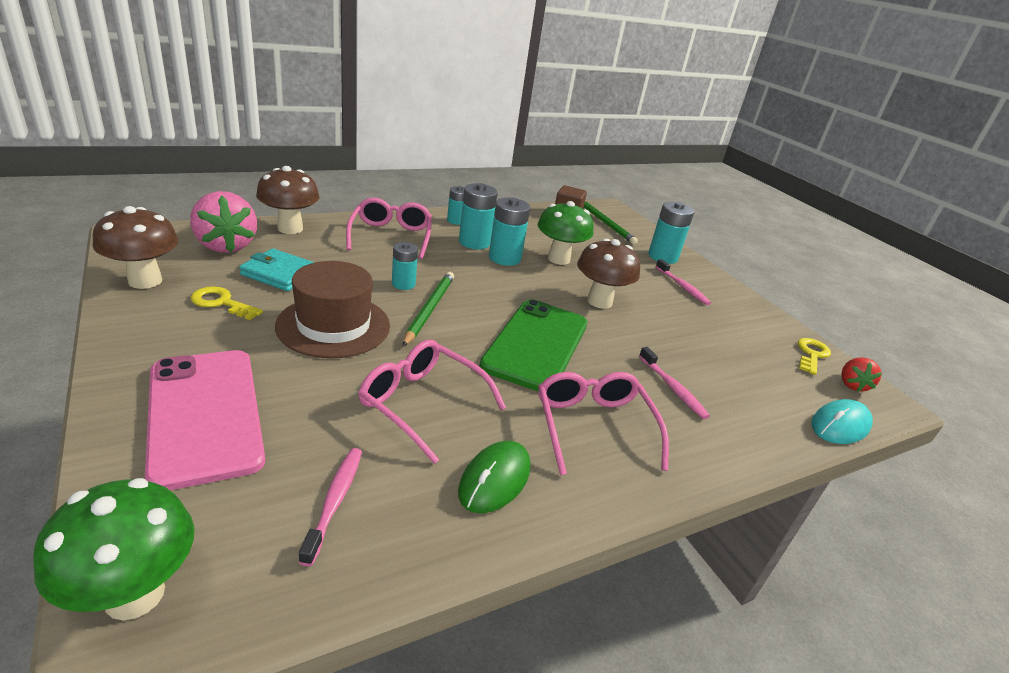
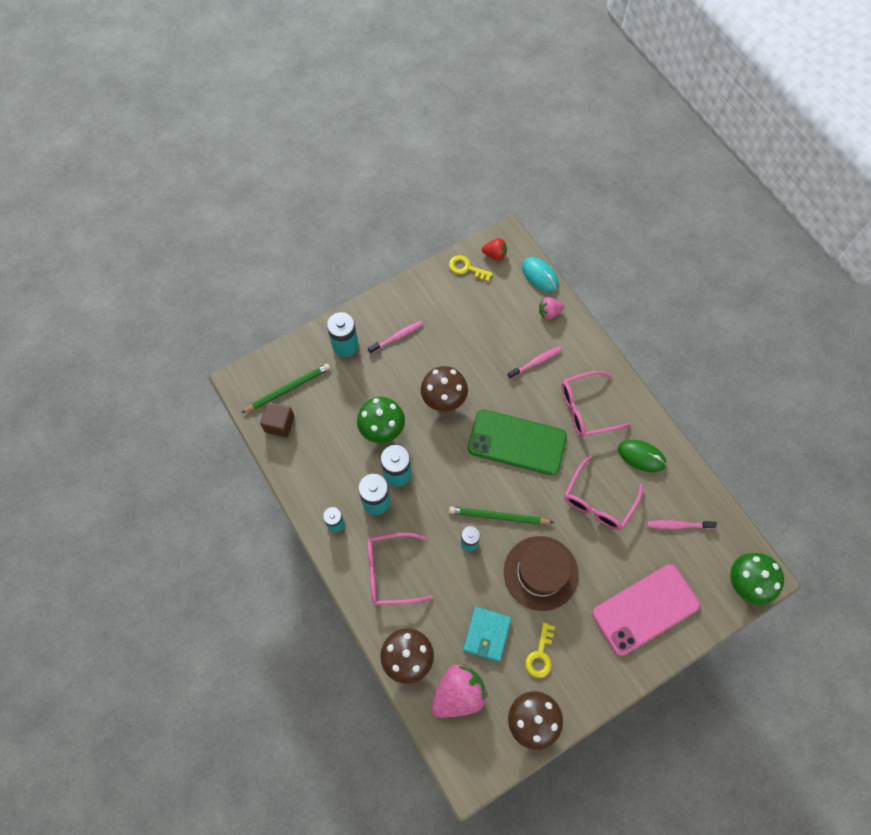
camera: 90 degrees left, 35 degrees up
none -> pink strawberry [539,297,564,319]

